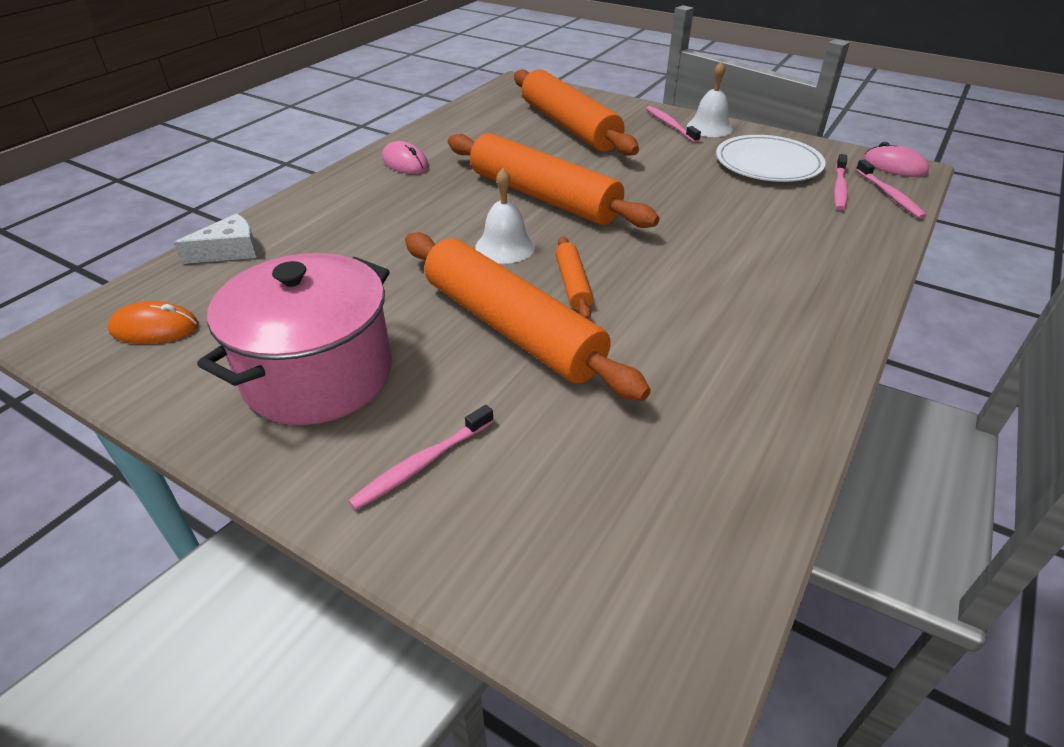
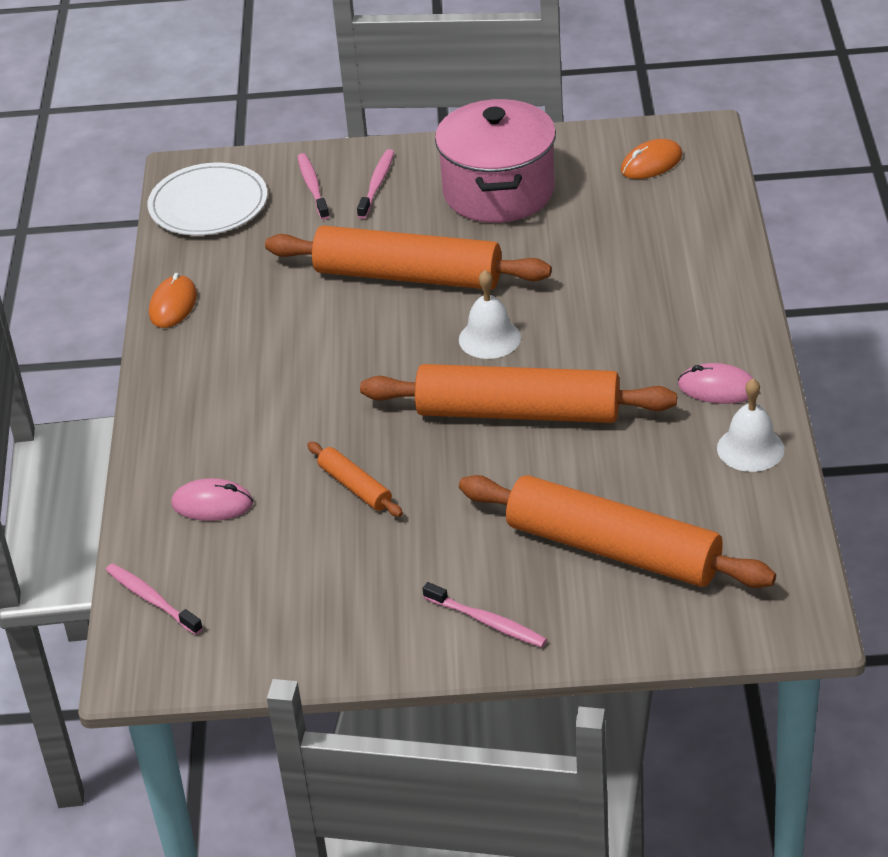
camera: 150 degrees right, 0 degrees up
white cheese [174,213,257,264] -> none
orange rolling pin [555,236,593,319] -> orange rolling pin moved to [307,442,403,517]
white bell [687,61,733,137] -> white bell moved to [717,378,784,472]
white plate [716,135,826,182] -> white plate moved to [147,163,268,236]
pink toothbrush [834,154,848,211] -> pink toothbrush moved to [297,153,330,220]
pink mouse [864,142,929,177] -> pink mouse moved to [171,478,253,521]
none -> orange mouse [149,273,197,328]

